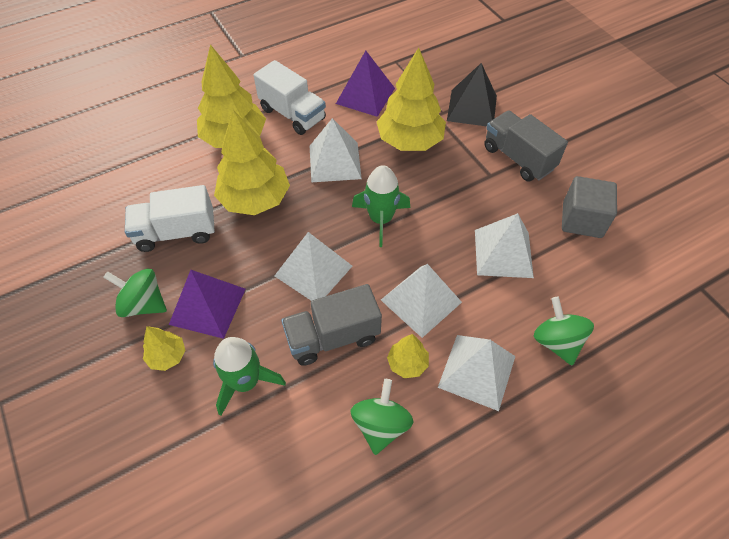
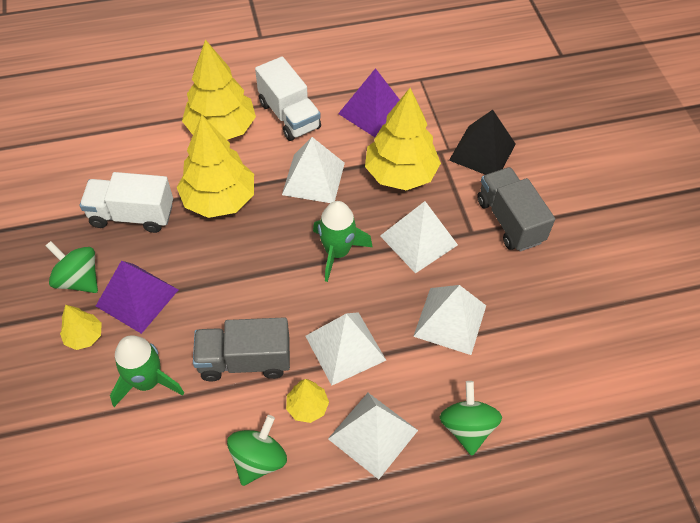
camera: 15 degrees right, 0 degrees up
white pyramid [275,232,352,301] -> white pyramid moved to [380,201,458,274]
grey cube [562,176,617,238] -> none

